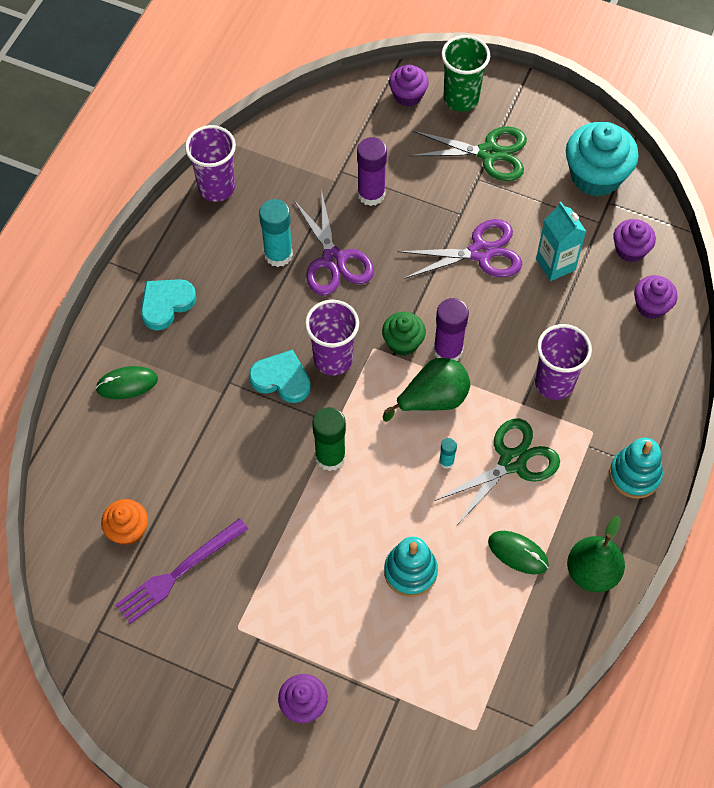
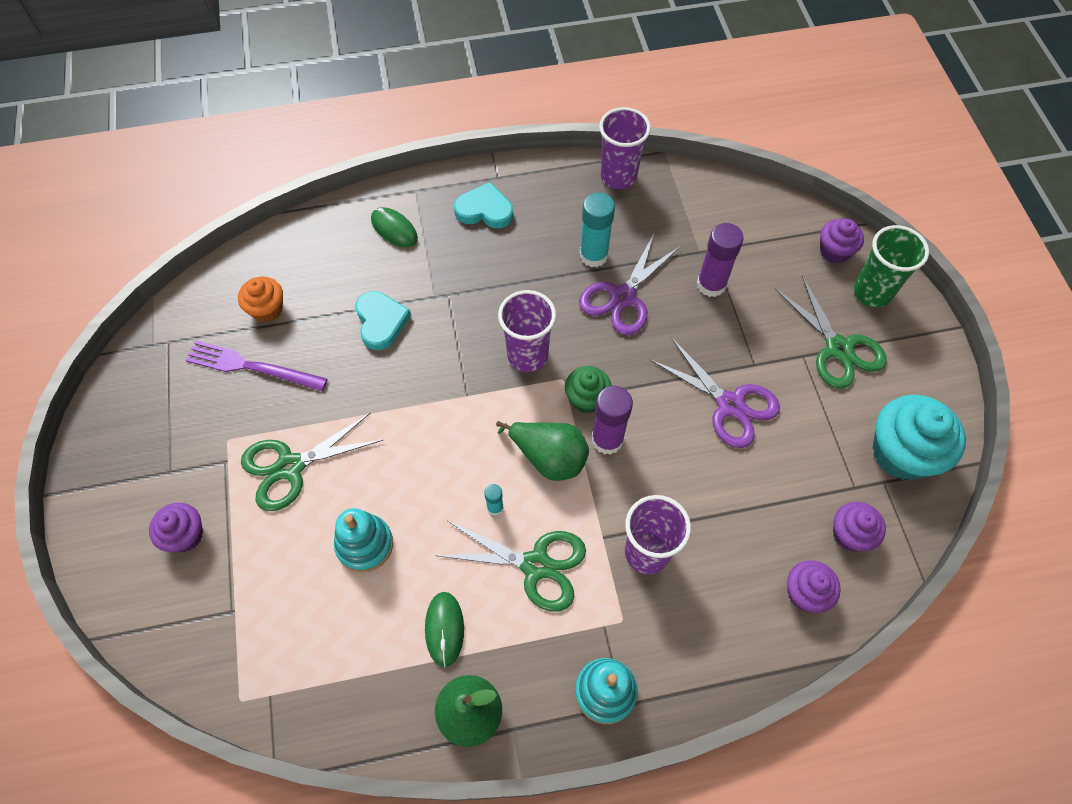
camera: 55 degrees right, 0 degrees up
turquoise heart [249,350,311,403] -> turquoise heart moved to [355,291,411,350]
green glue stick [312,407,346,471] -> none
turquoise carton [536,202,586,281] -> none
none -> green scissors [241,412,383,511]

